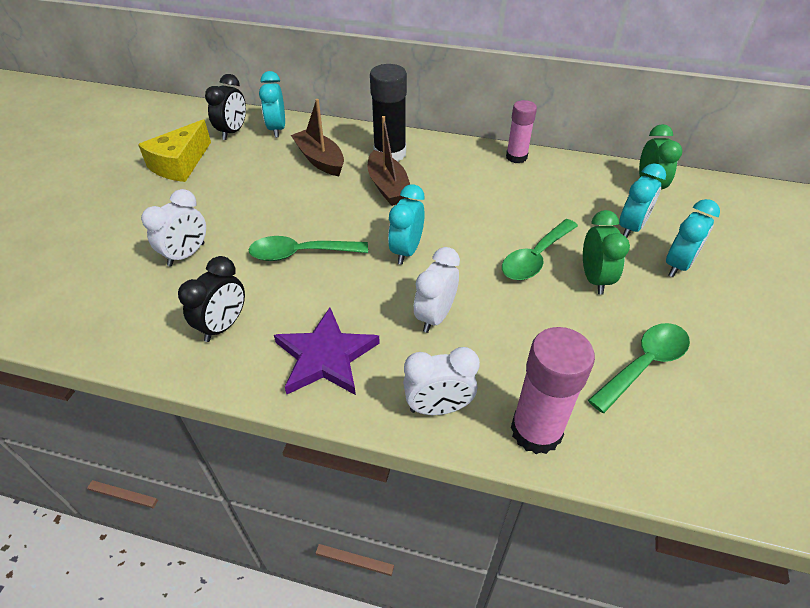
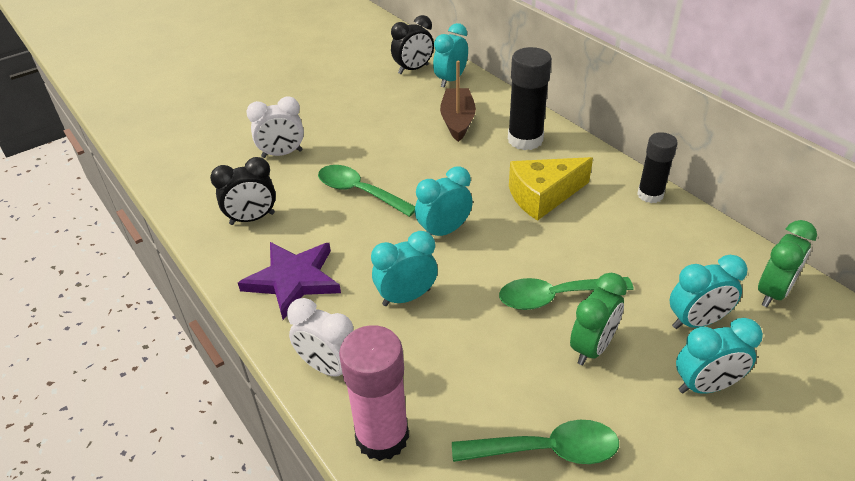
camera: 40 degrees right, 5 degrees down
yellow cheese [138,119,211,182] -> yellow cheese moved to [509,157,593,221]
brown boat [368,116,410,206] -> none
white clock [414,247,460,333] -> turquoise clock [371,231,438,306]
pink glue stick [506,100,537,163] -> black glue stick [637,132,678,203]

